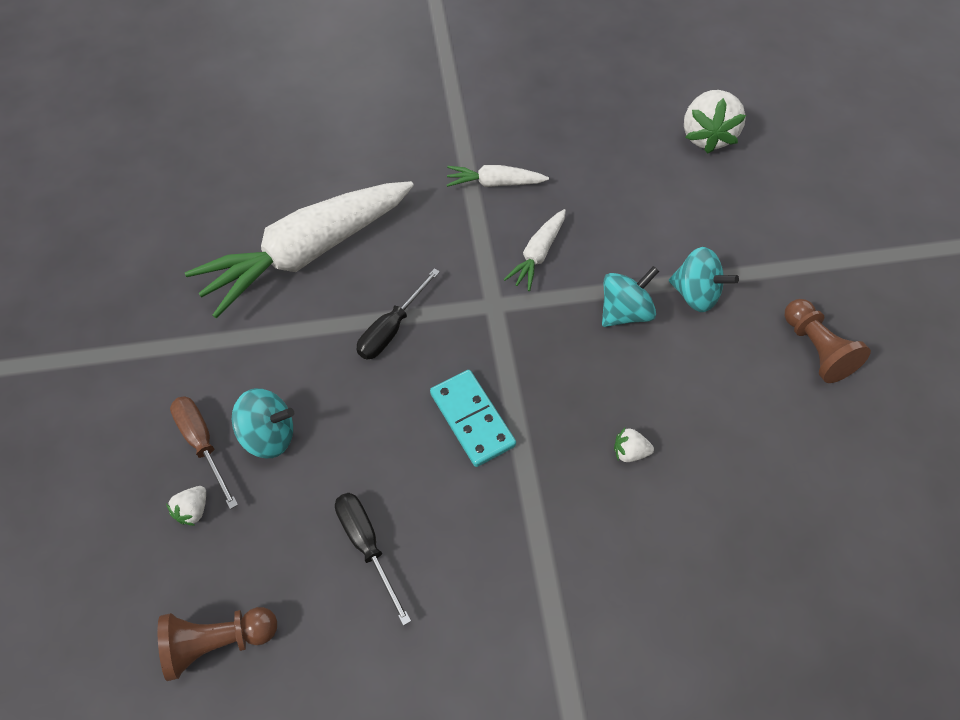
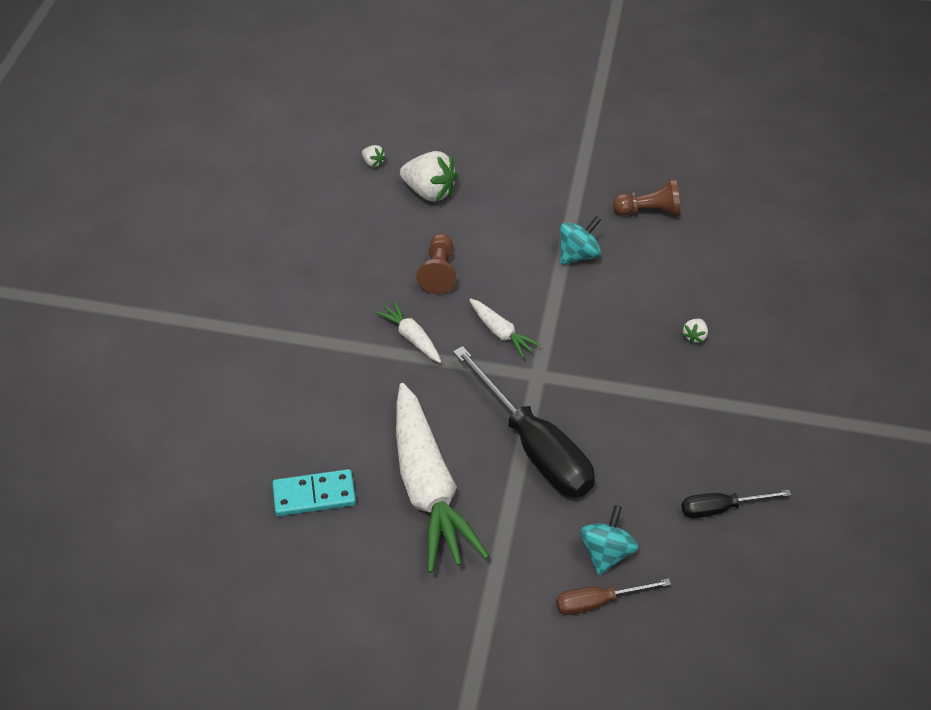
camera: 70 degrees left, 10 degrees down
brown pawn [158,607,277,681] -> brown pawn moved to [417,233,456,294]
white strawberry [166,486,206,526] -> white strawberry moved to [362,145,386,167]
black screwdriver [356,268,440,360] -> black screwdriver [453,346,595,497], size x1.99
turquoise domino [430,370,516,467] -> turquoise domino moved to [272,469,356,516]
white carrot [447,165,549,187] -> white carrot turned 120 degrees clockwise [375,301,441,363]
turquoise spinning top [602,266,659,327] -> none

